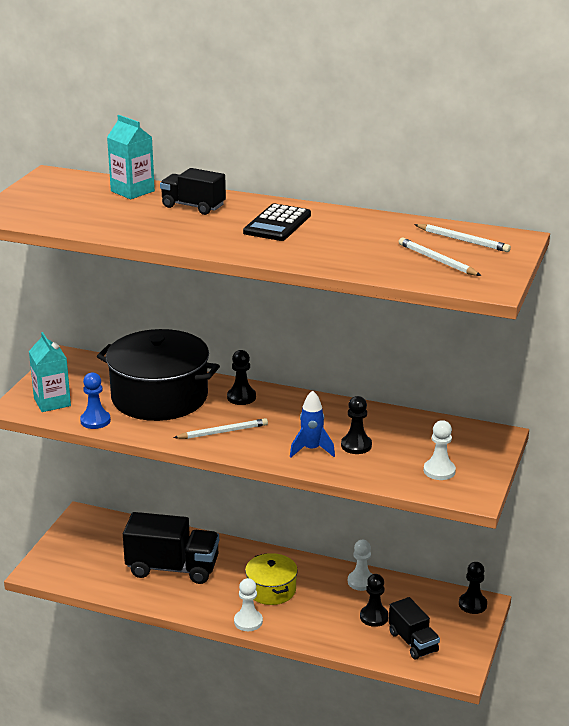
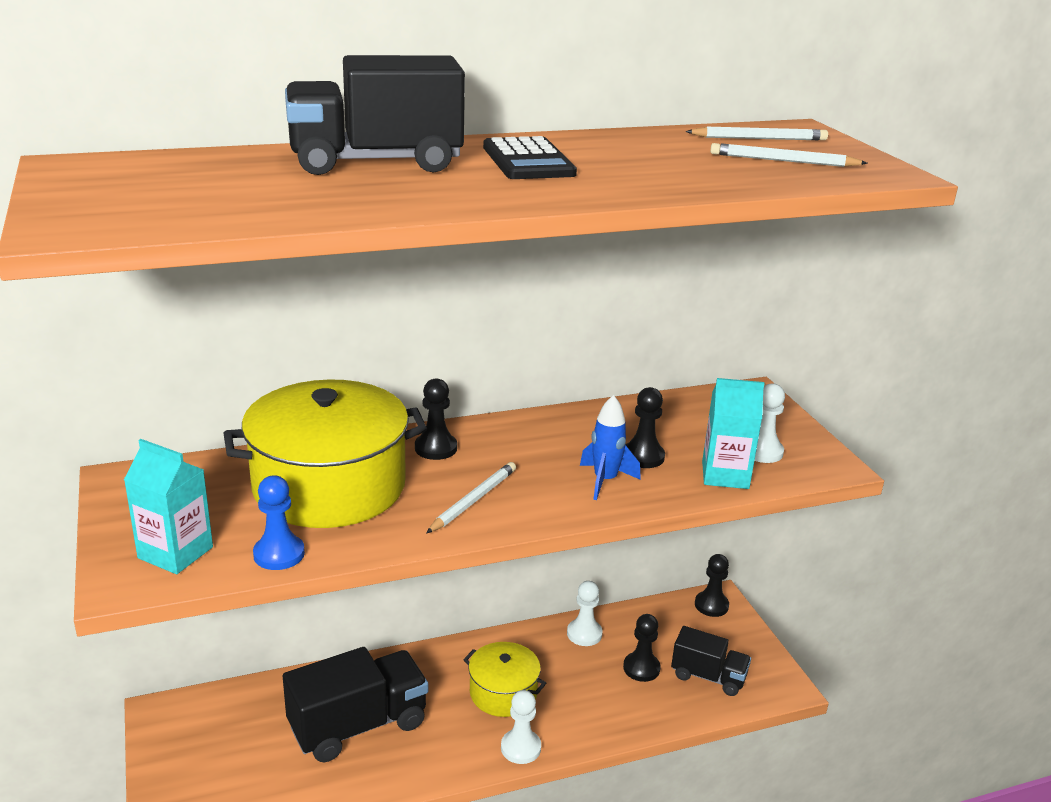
camera: 40 degrees left, 0 degrees up
black pot [97,329,220,421] -> yellow pot [223,379,427,528]
turquoise carton [107,115,155,199] -> turquoise carton moved to [702,378,765,489]
black truck [160,168,226,215] -> black truck [285,55,465,175], size x1.67

